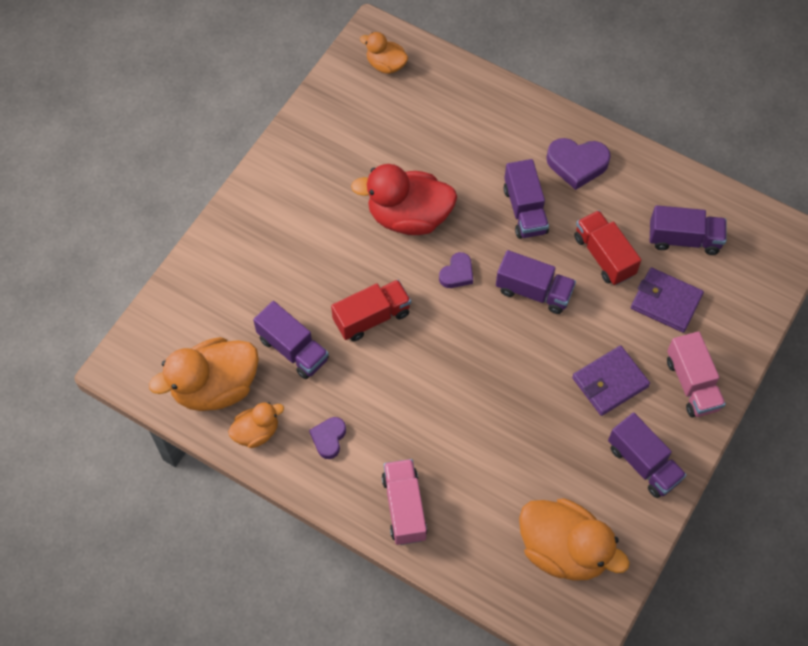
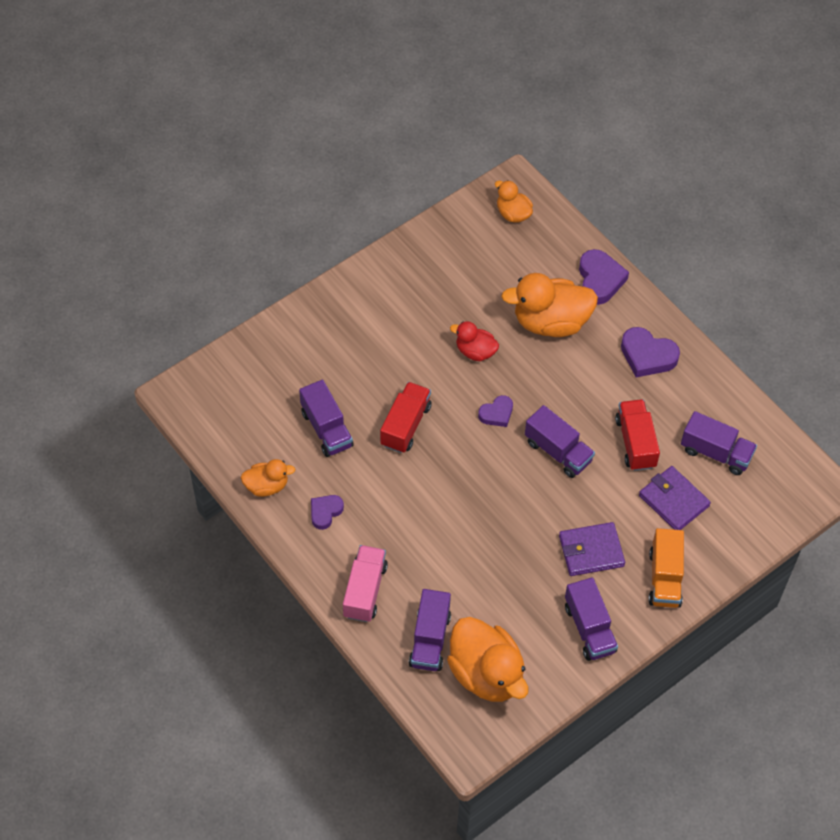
camera: 20 degrees right, 5 degrees down
orange duck [149,337,259,411] -> orange duck moved to [501,273,598,337]
red truck [331,280,411,341] -> red truck turned 60 degrees counterclockwise [380,382,432,453]
red duck [351,164,457,235] -> red duck [450,321,499,361], size x0.54
purple truck [504,159,549,239] -> purple truck moved to [409,589,451,671]
pink truck [667,331,726,418] -> orange truck [648,528,684,608]
none -> purple heart [579,249,629,305]

